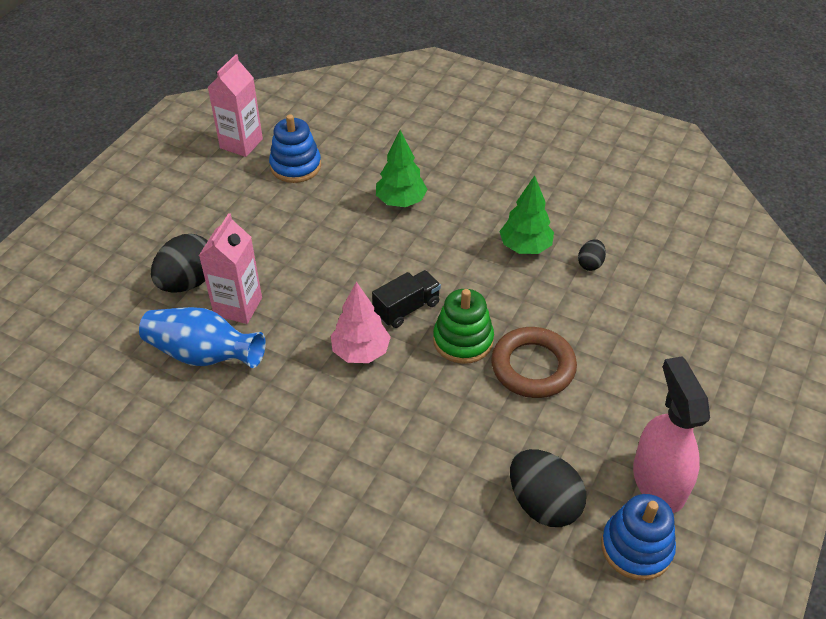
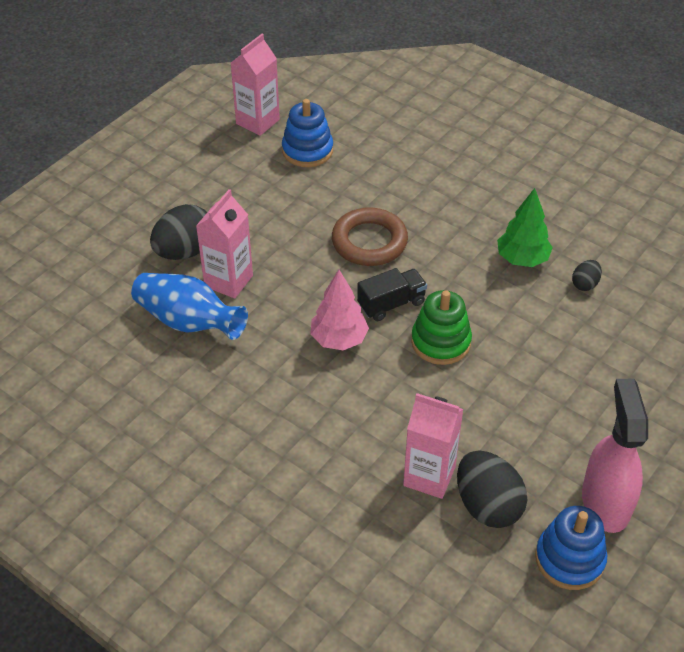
camera: 10 degrees right, 0 degrees up
green tree [376,130,427,207] -> none
brown ring [491,327,577,398] -> brown ring moved to [332,207,408,266]
none -> pink carton [403,393,463,499]

